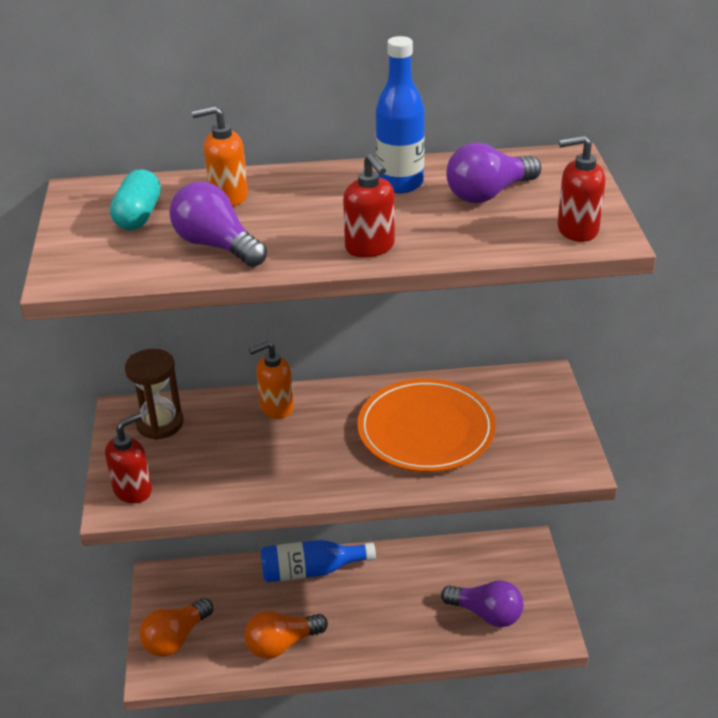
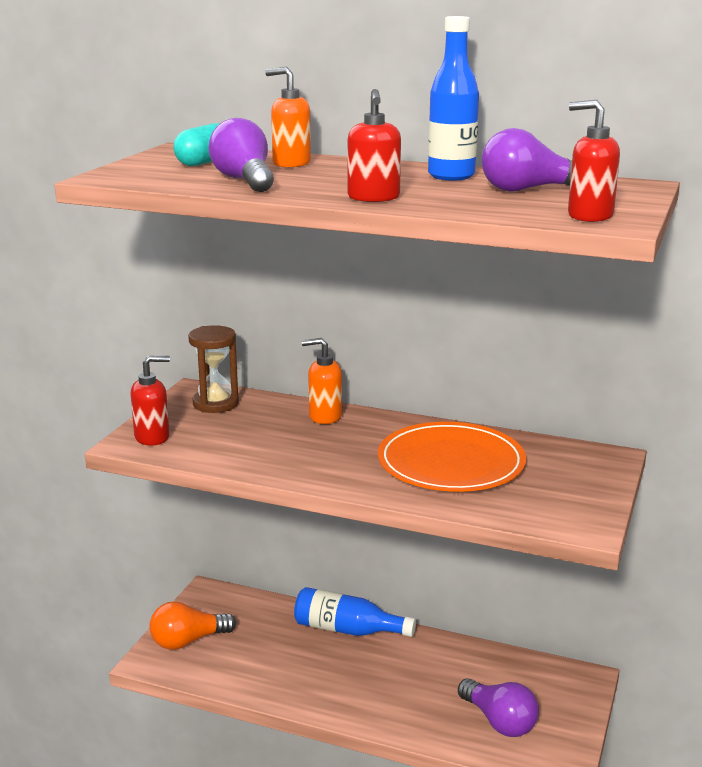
camera: 25 degrees right, 15 degrees down
orange light bulb [244,611,328,659] -> none

